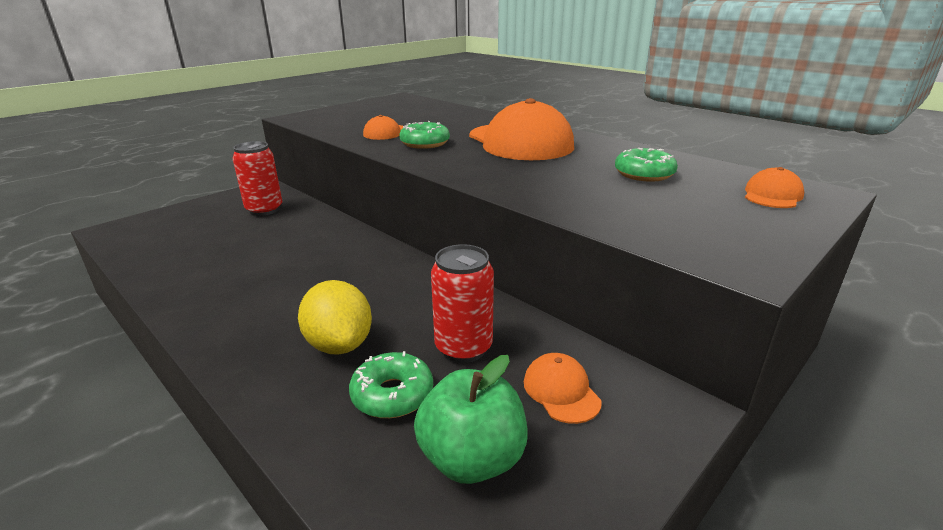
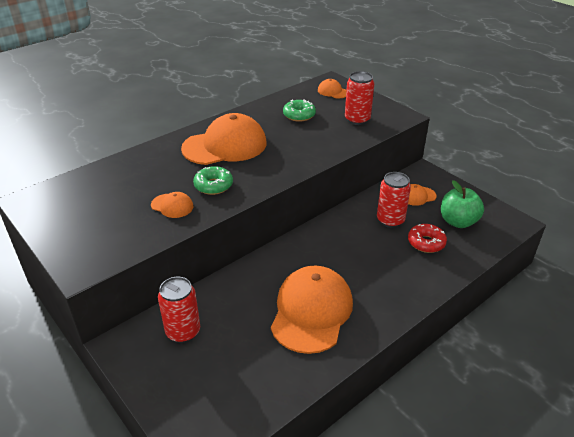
camera: 85 degrees left, 10 degrees up
yellow lemon [298,280,372,355] -> none
green donut [349,351,433,418] -> red donut [408,224,447,253]
none -> orange cap [271,266,353,354]
none -> red can [345,71,374,125]

